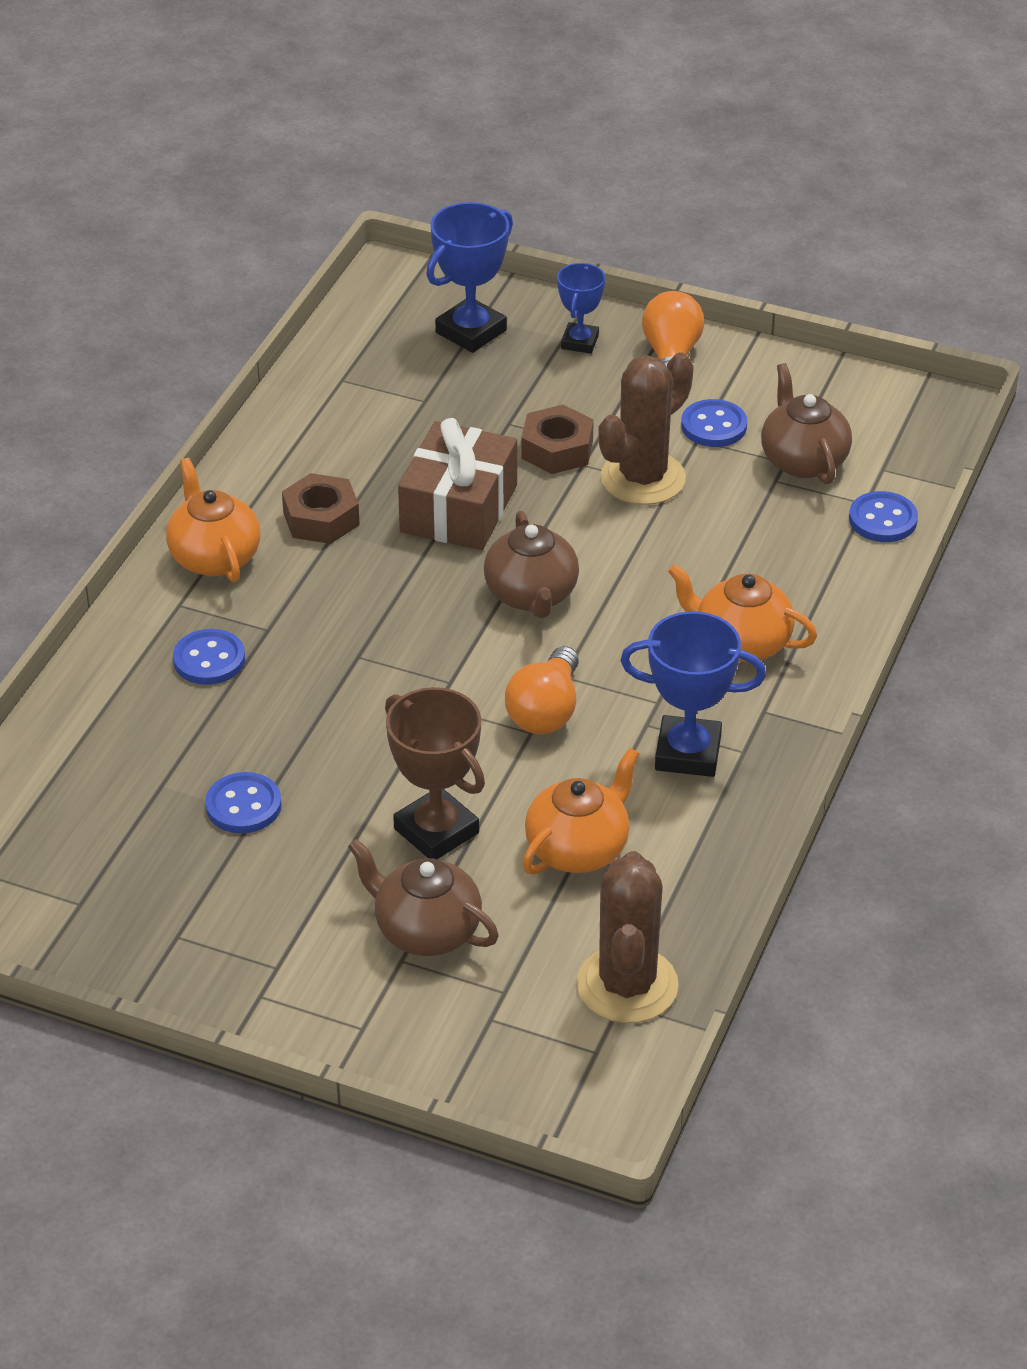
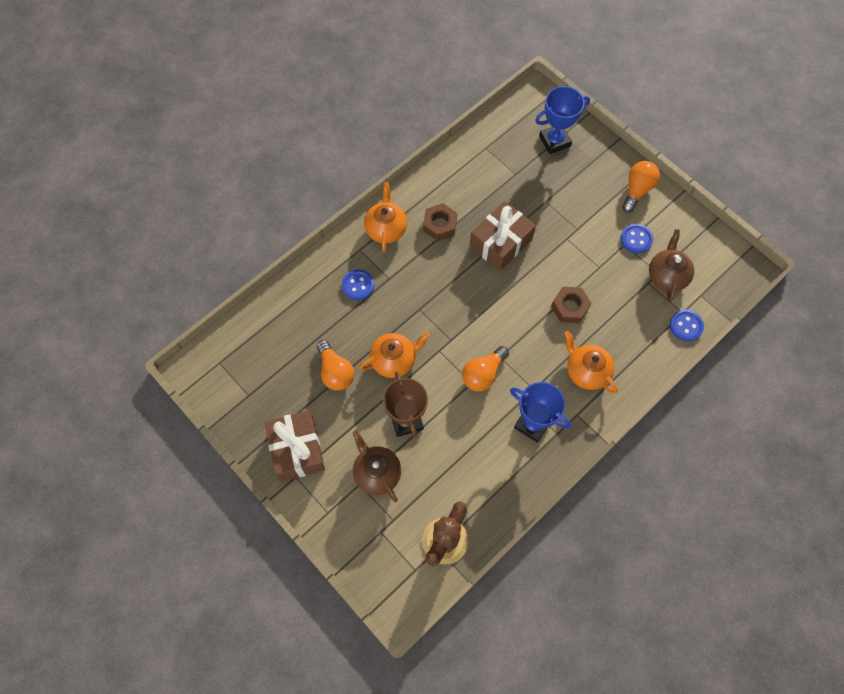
camera: 25 degrees right, 25 degrees up
blue button [205,772,282,833] -> orange light bulb [317,340,354,391]
brown teapot [484,511,579,618] -> none
brown nut [521,405,594,474] -> brown nut moved to [551,287,591,323]
orange teapot [522,748,640,875] -> orange teapot moved to [359,332,430,378]
blue trophy [557,263,605,353] -> none
brown cactus [598,352,694,505] -> none
none -> brown gift [265,410,325,482]

